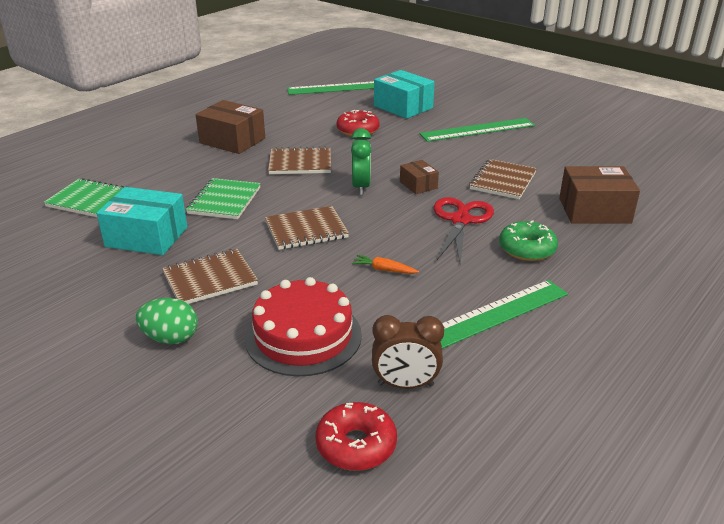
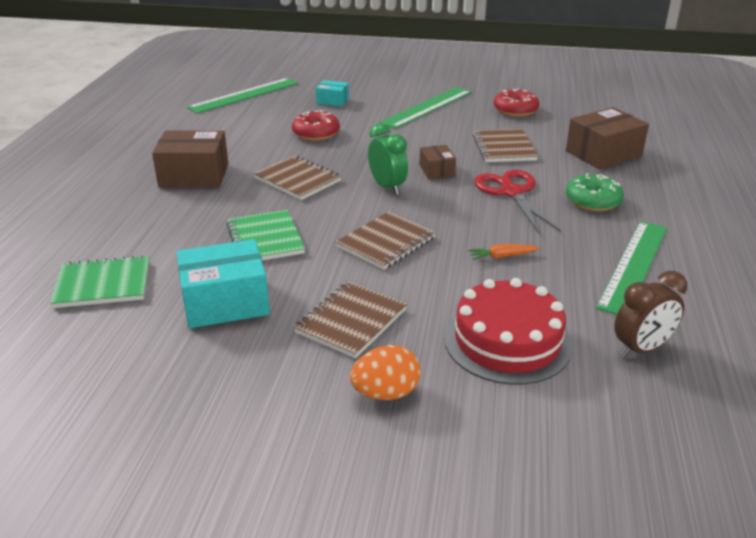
camera: 30 degrees left, 0 degrees up
green egg [136,298,198,344] -> orange egg [350,345,421,400]
brown notebook [268,146,331,174] -> brown notebook turned 75 degrees clockwise [253,155,342,200]
red donut [316,402,397,471] -> red donut moved to [494,88,539,117]
turquoise box [374,70,435,119] -> turquoise box [316,80,349,107], size x0.54
brown box [400,160,439,194] -> brown box turned 45 degrees clockwise [420,145,456,179]

